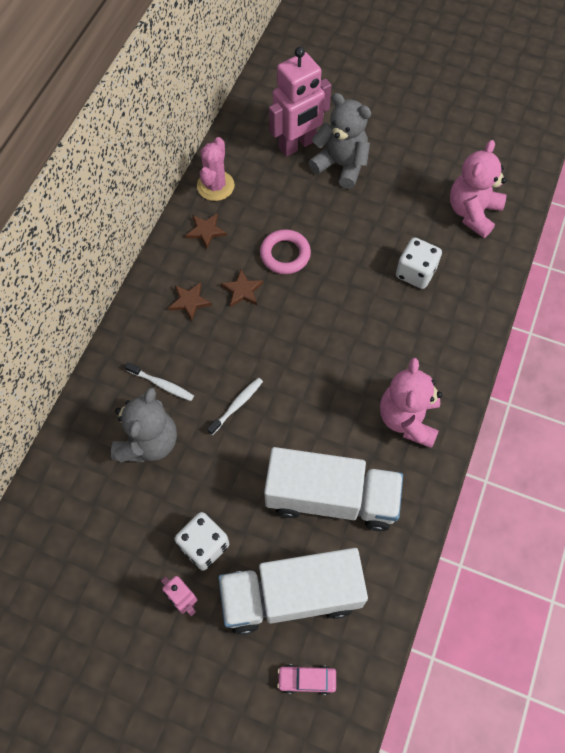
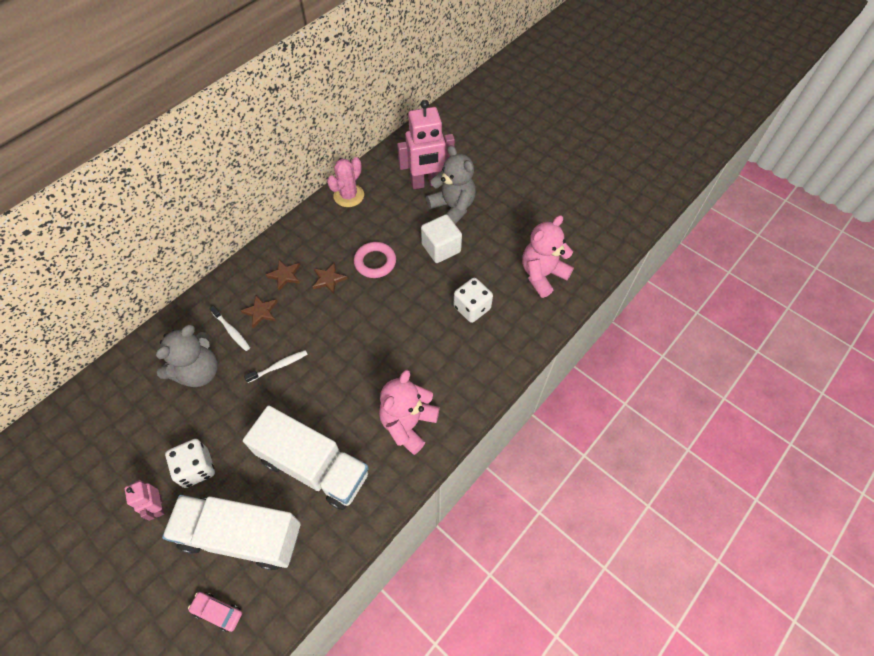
camera: 20 degrees right, 5 degrees down
brown star [185,213,227,249] -> brown star moved to [241,295,278,328]
none -> white cube [421,214,462,263]

